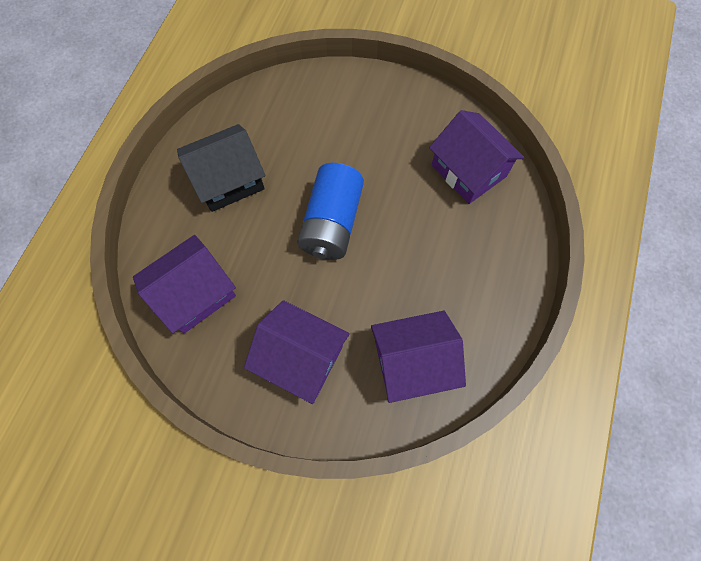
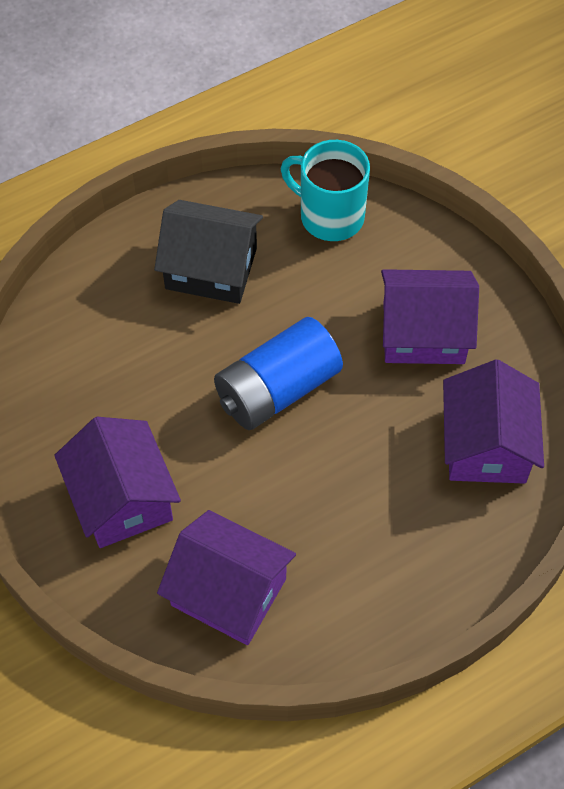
camera: 40 degrees right, 10 degrees down
purple house [133,235,236,333] -> purple house moved to [381,269,479,364]
none -> turquoise mug [281,140,370,241]

